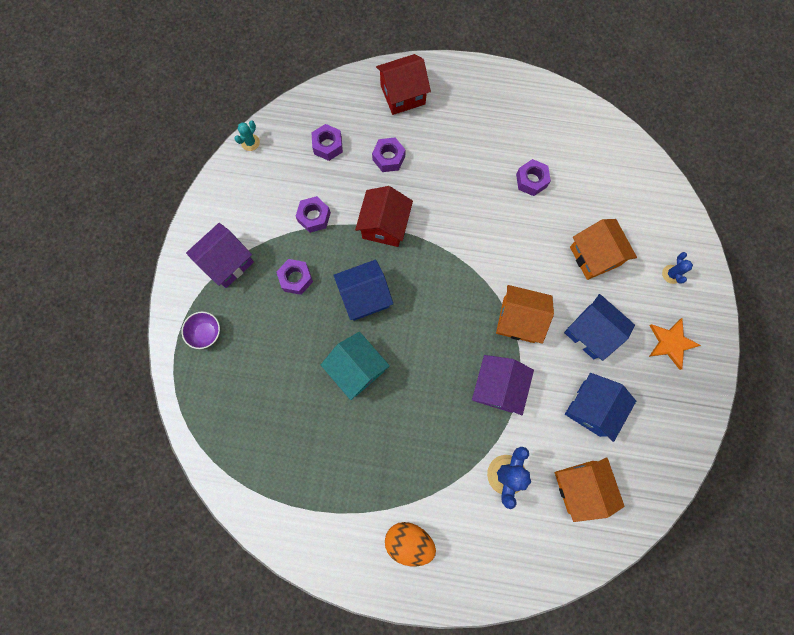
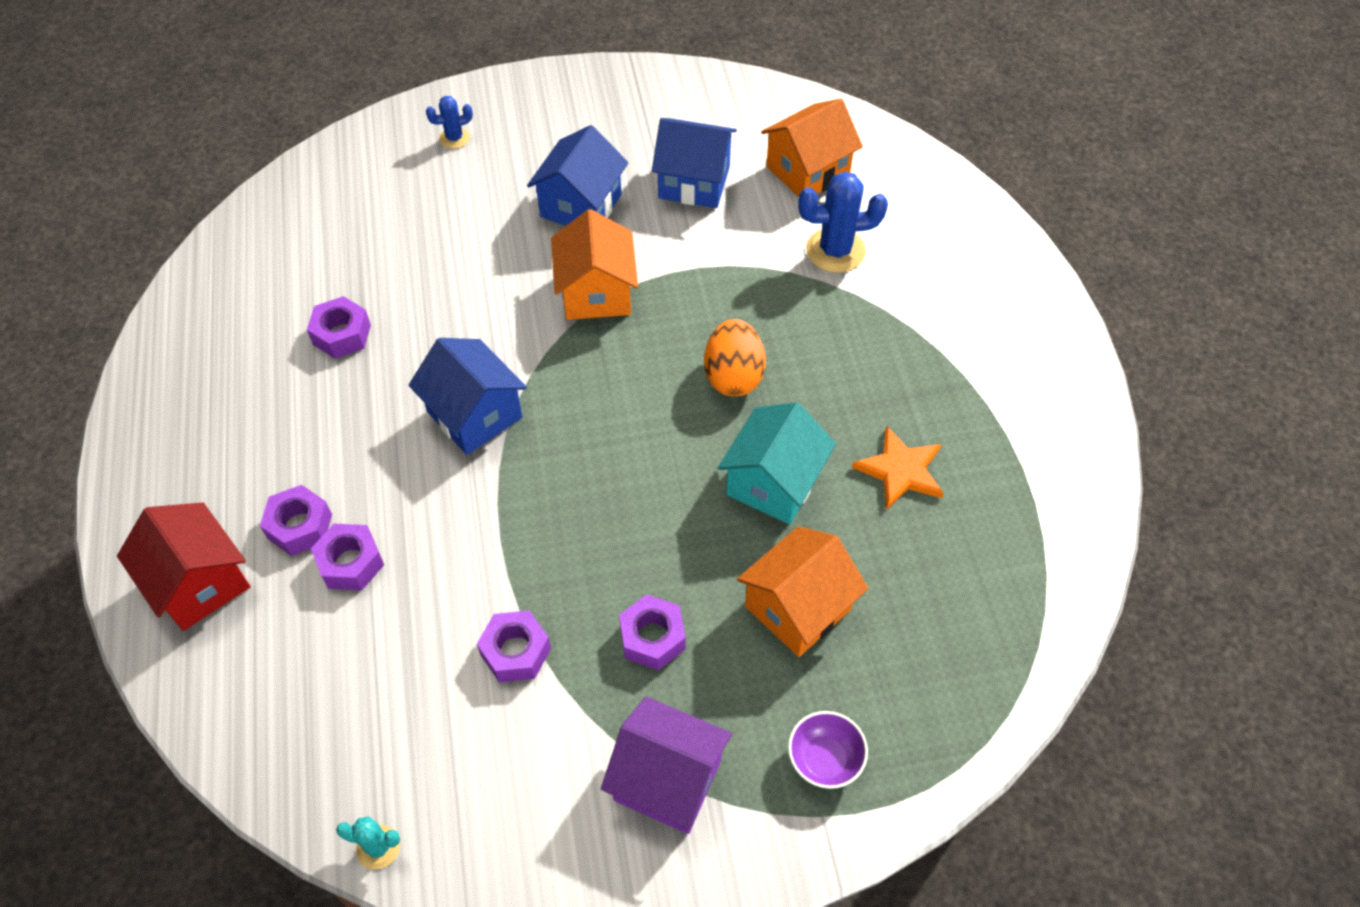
camera: 110 degrees left, 20 degrees down
purple nut [311,124,343,161] -> purple nut moved to [260,485,332,556]
blue house [333,260,393,321] -> blue house moved to [409,338,527,455]
red house [355,186,413,247] -> none
orange egg [385,522,436,566] -> orange egg moved to [704,319,766,397]
purple house [472,355,534,415] -> none
orange house [570,219,637,280] -> orange house moved to [737,526,868,657]
orange star [649,318,701,370] -> orange star moved to [852,426,944,510]

